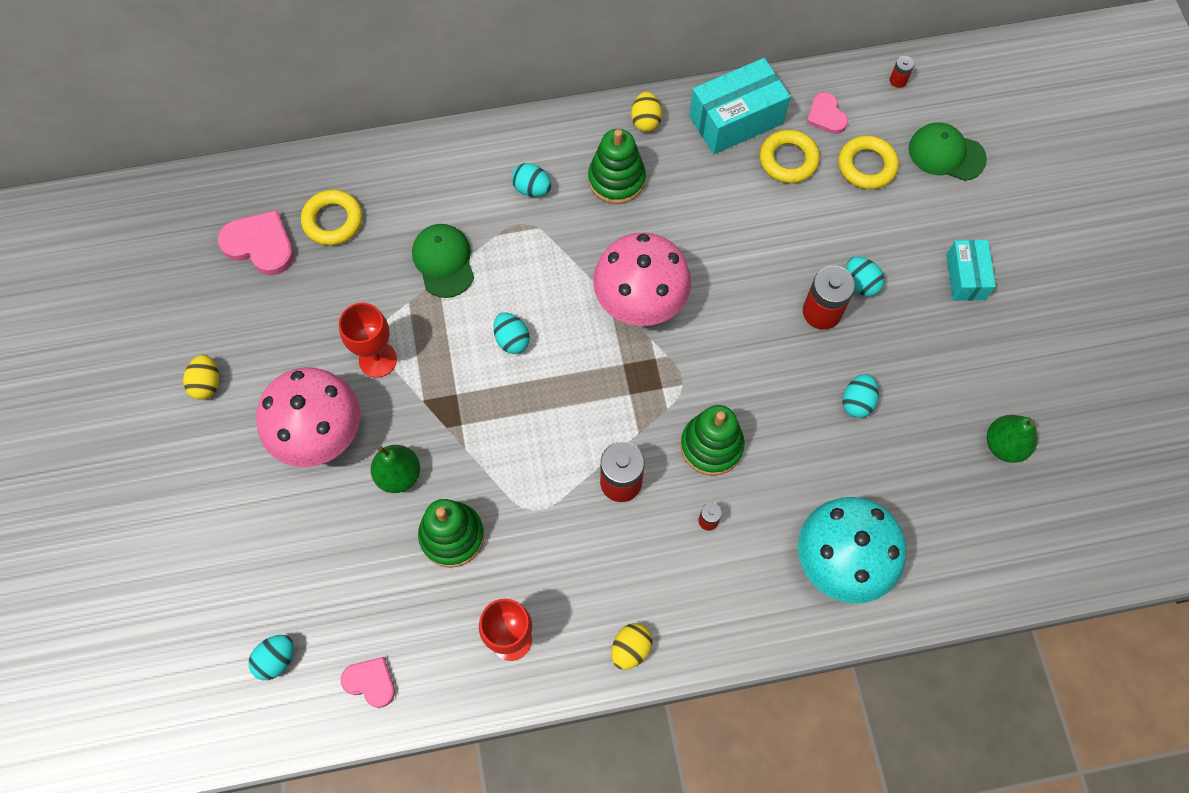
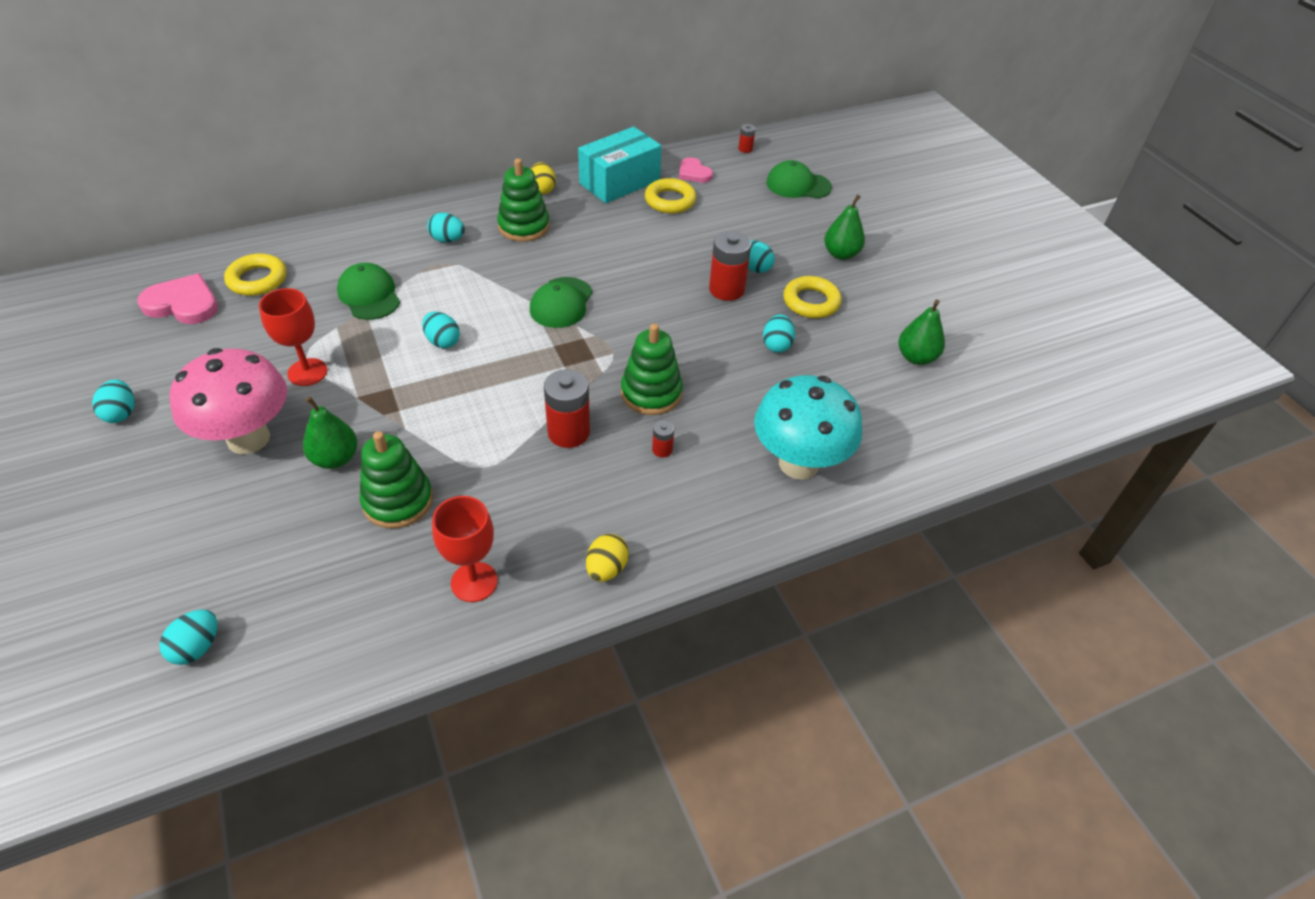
camera: 15 degrees left, 20 degrees down
yellow egg [183,355,219,400] -> turquoise egg [92,379,135,423]
pink heart [341,657,395,708] -> none
pink mushroom [593,233,691,326] -> green cap [530,277,592,328]
yellow ring [838,135,899,190] -> yellow ring moved to [783,276,842,318]
turquoise box [946,240,996,301] -> green pear [824,195,865,260]

